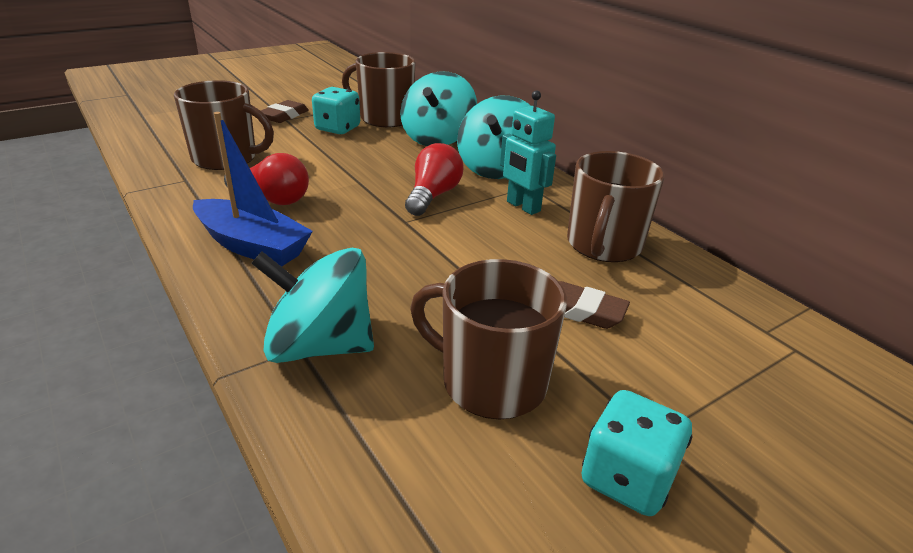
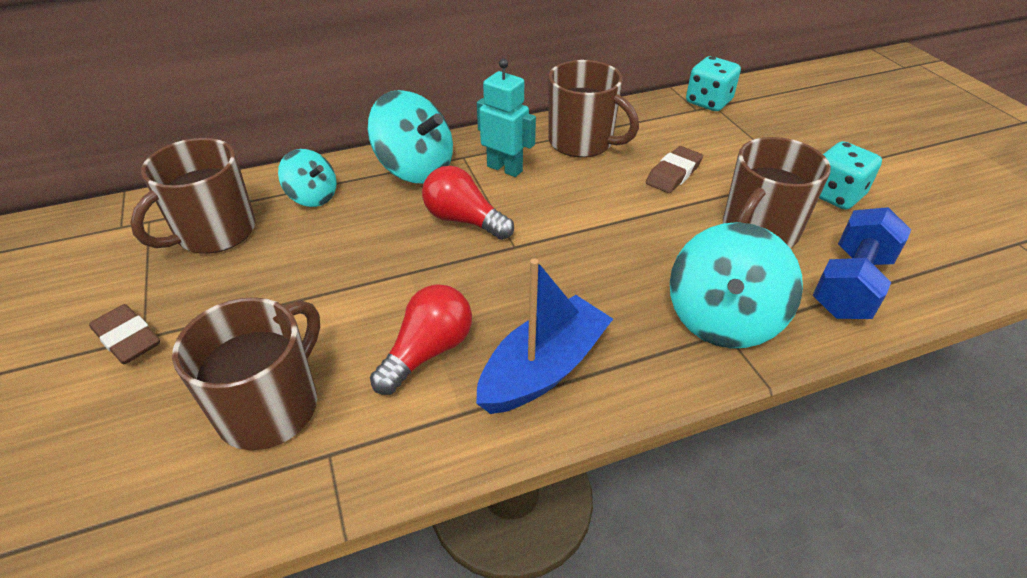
camera: 75 degrees left, 10 degrees up
turquoise dice [312,87,360,134] -> turquoise dice moved to [686,56,741,111]
turquoise spinning top [400,71,477,146] -> turquoise spinning top [278,149,337,207], size x0.60
turquoise robot [500,90,556,215] -> turquoise robot turned 120 degrees counterclockwise [477,59,536,177]
none -> blue dumbbell [813,207,911,319]

